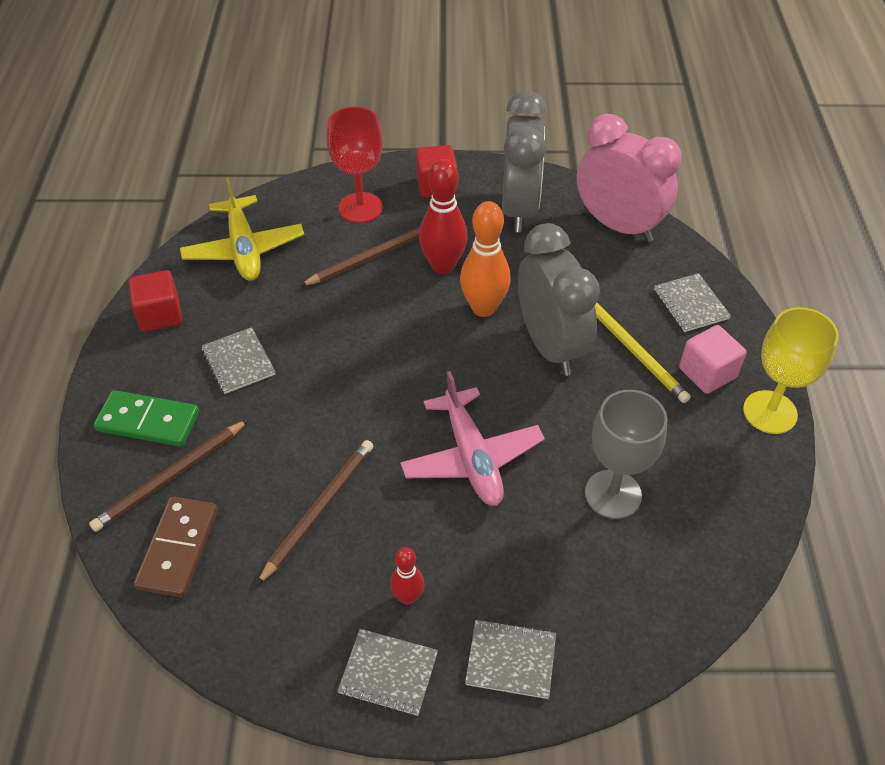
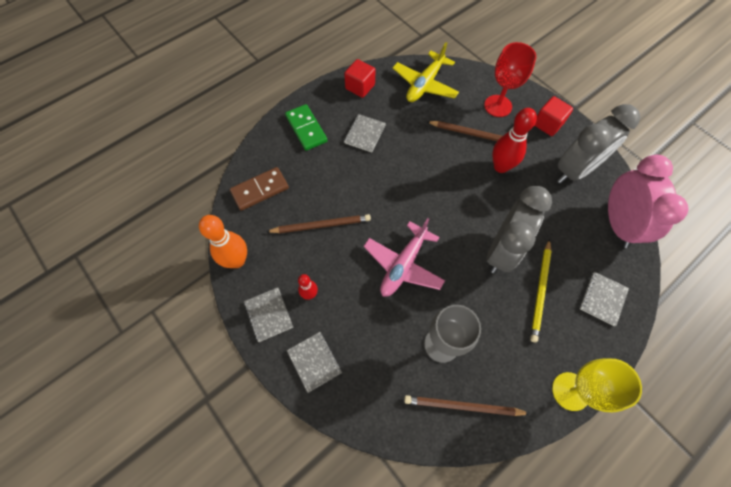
camera: 50 degrees right, 15 degrees up
brown pencil [89,419,249,532] -> brown pencil moved to [404,395,530,416]
orange bowling pin [460,201,511,317] -> orange bowling pin moved to [199,215,247,268]
pink cube [679,325,746,394] -> none

